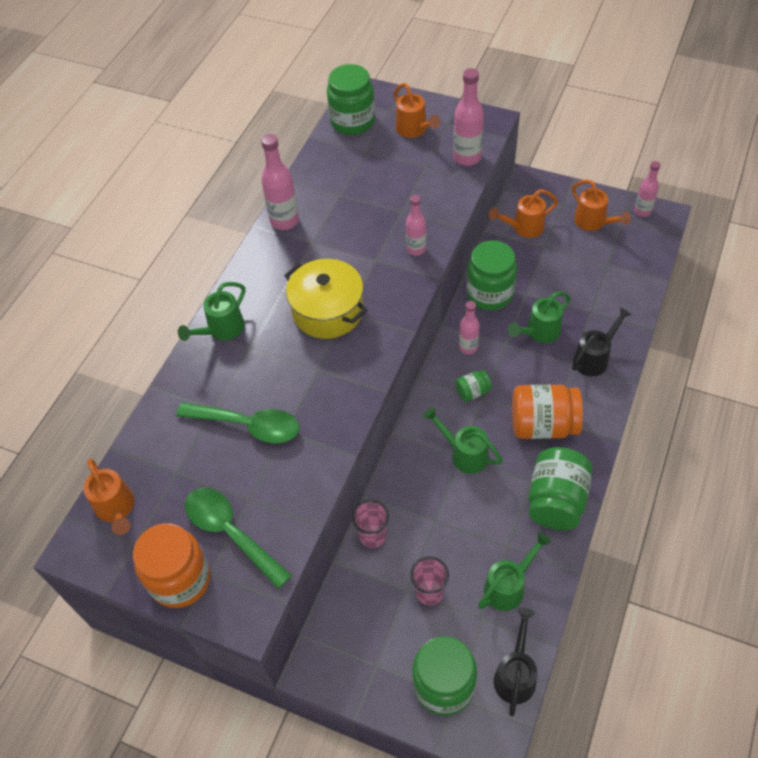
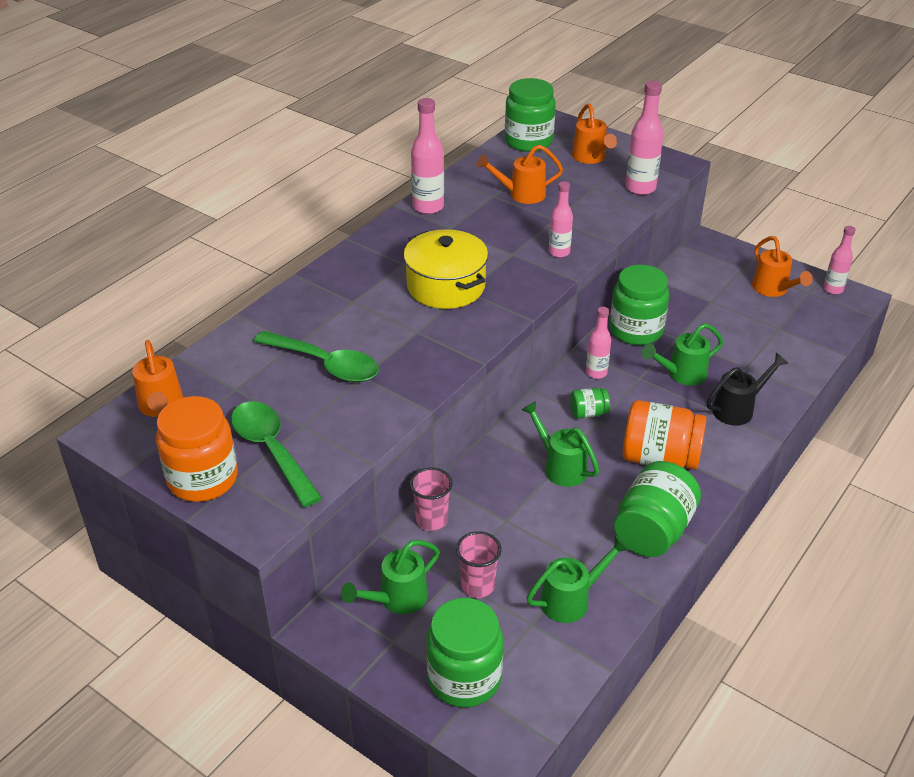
camera: 10 degrees right, 15 degrees down
green watering can [178,282,246,341] -> green watering can moved to [341,540,440,614]
orange watering can [489,189,558,238] -> orange watering can moved to [476,145,563,204]
black watering can [494,608,537,716] -> none

